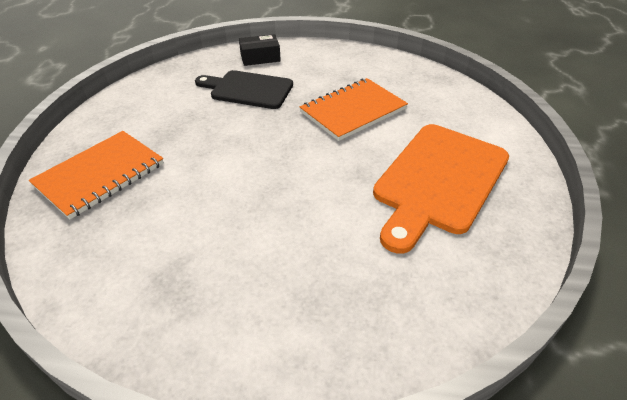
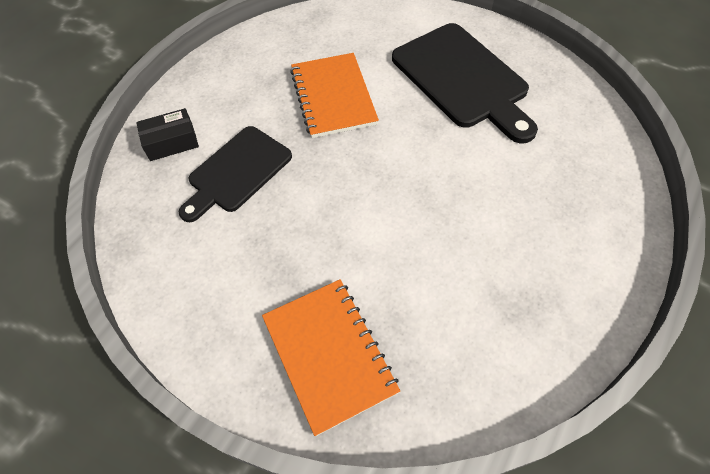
camera: 65 degrees left, 15 degrees up
black box [239,34,281,66] -> black box turned 60 degrees clockwise [136,108,199,161]
orange cutting board [373,124,509,254] -> black cutting board [392,23,538,143]

